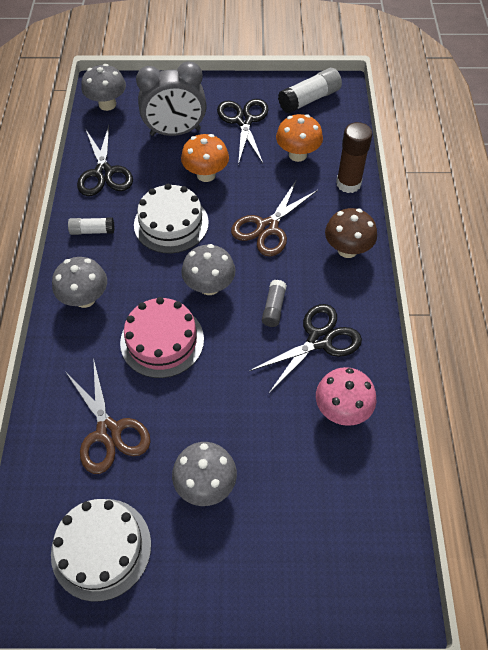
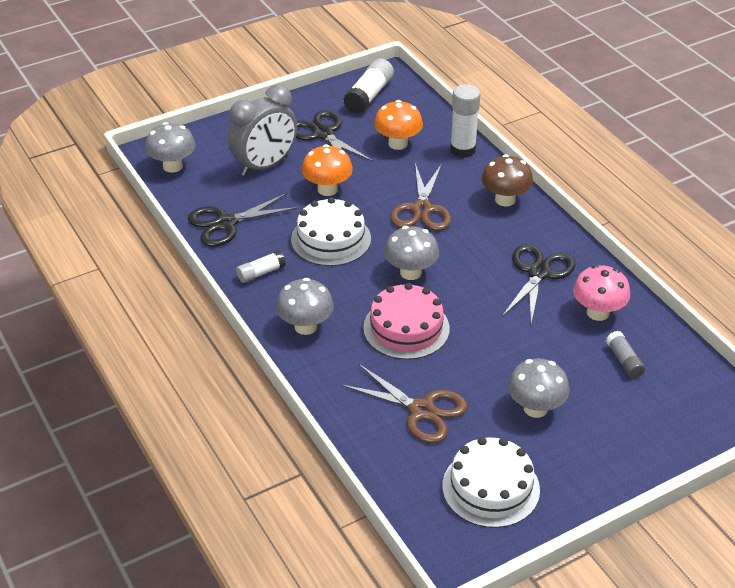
camera: 30 degrees left, 15 degrees down
black scissors [77,126,133,196] -> black scissors turned 105 degrees clockwise [188,193,299,247]
grey glue stick [262,280,287,327] -> grey glue stick moved to [606,331,645,378]
brown glue stick [336,122,372,193] -> white glue stick [450,84,480,158]

